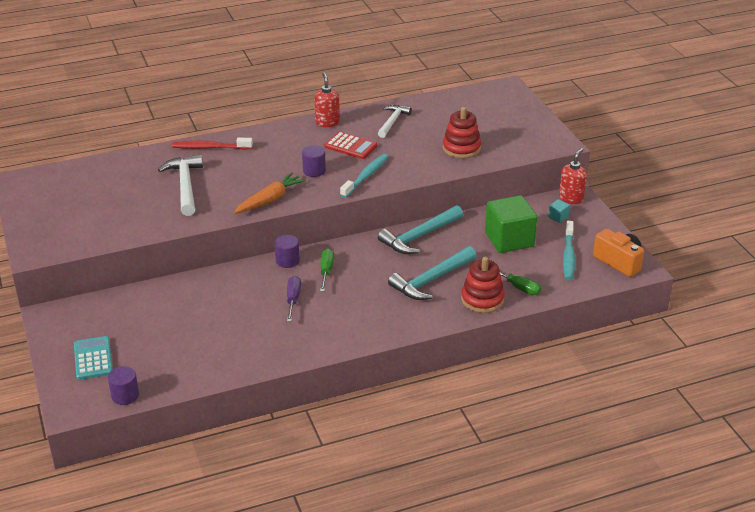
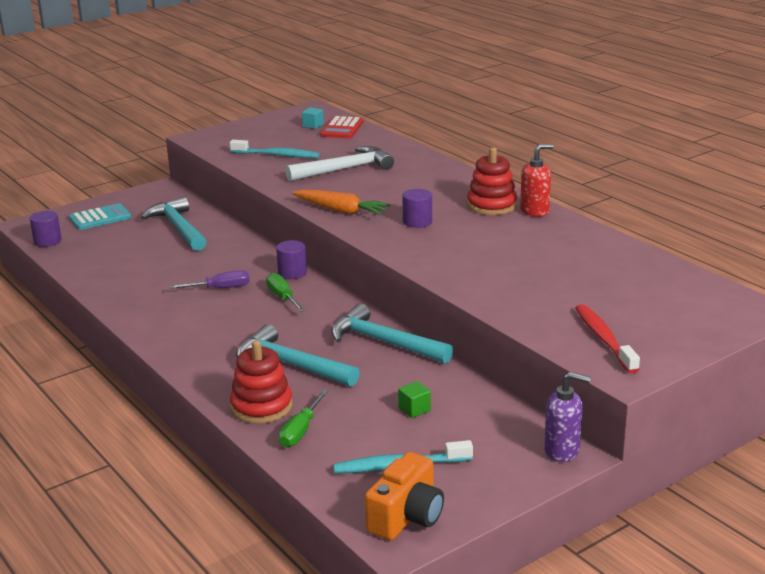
camera: 75 degrees right, 10 degrees down
red toothbrush [172,138,253,150] -> red toothbrush moved to [575,304,640,374]
green screwdriver [320,248,334,292] -> green screwdriver turned 105 degrees counterclockwise [266,273,305,312]
red calculator [324,132,377,159] -> red calculator moved to [320,116,363,138]
turquoise toothbrush [340,154,388,198] -> turquoise toothbrush moved to [230,140,320,158]
white hammer [378,105,412,138] -> none
red stacking toy [442,107,481,159] -> red stacking toy moved to [467,148,517,215]
green cube [485,195,537,253] -> green cube [398,381,431,418], size x0.40
turquoise cube [548,199,570,223] -> turquoise cube moved to [302,108,324,129]
red soap dispenser [559,148,587,204] -> purple soap dispenser [544,372,591,462]
none -> turquoise hammer [141,196,207,251]

